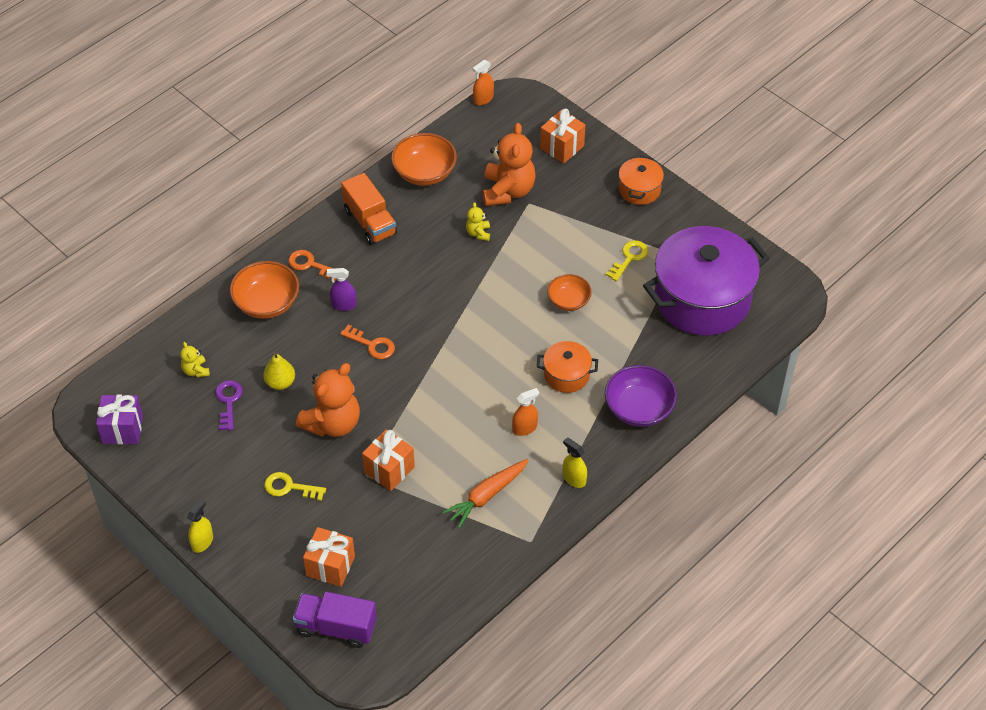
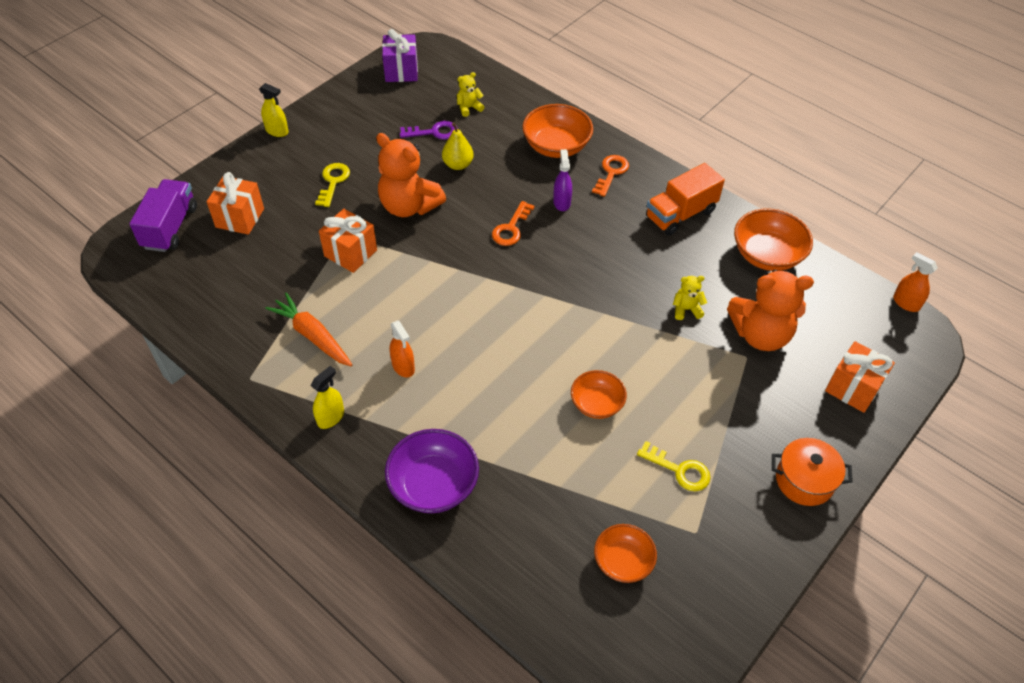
camera: 85 degrees right, 0 degrees up
orange pot [537,341,598,393] -> none
purple pot [643,226,769,335] -> orange bowl [594,524,657,583]

